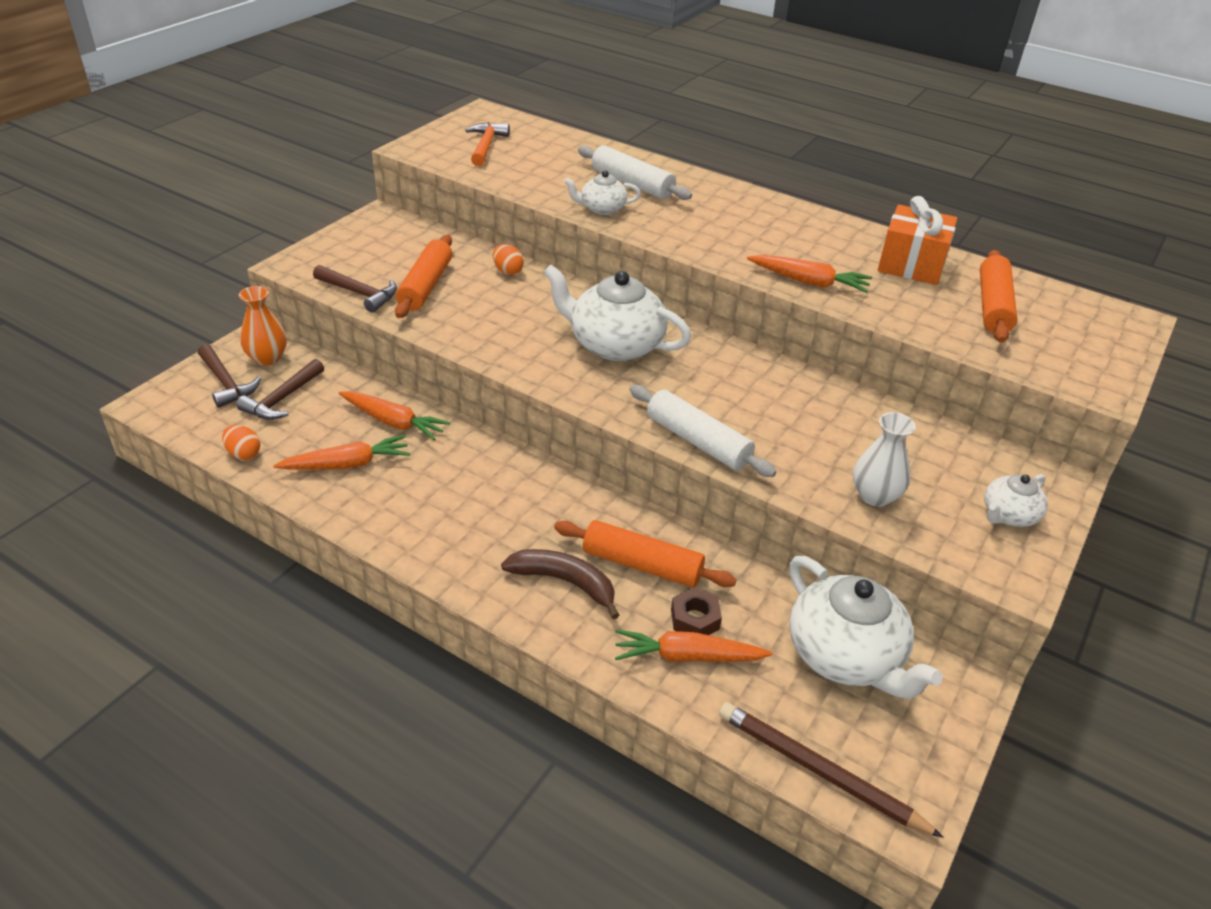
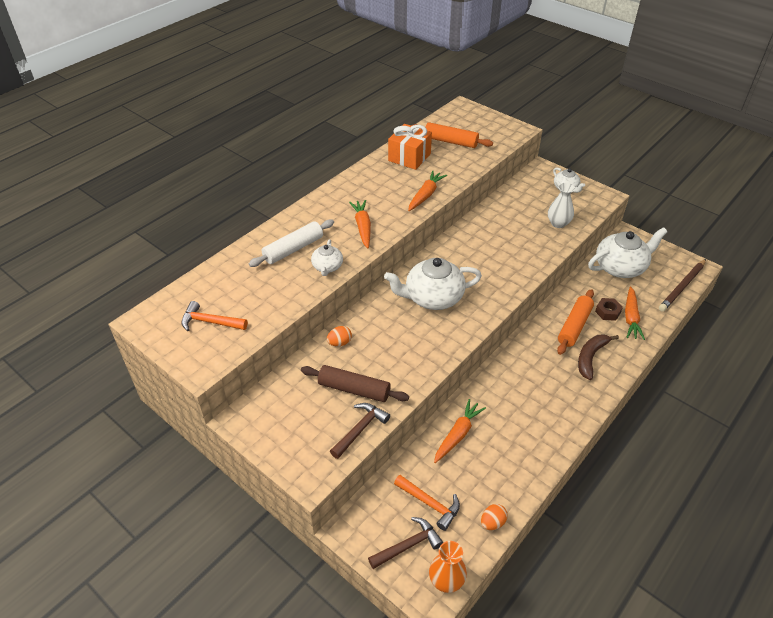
camera: 80 degrees left, 5 degrees up
brown hammer [236,359,324,420] -> orange hammer [394,475,460,531]
orange vase [239,286,287,366] -> orange vase moved to [429,541,467,593]
orange carrot [273,435,410,470] -> orange carrot moved to [349,200,371,248]
orange rolling pin [395,235,452,318] -> brown rolling pin [301,365,409,402]
white teapot [543,265,691,361] -> white teapot turned 45 degrees clockwise [384,258,482,310]
white rolling pin [630,385,776,477] -> none

